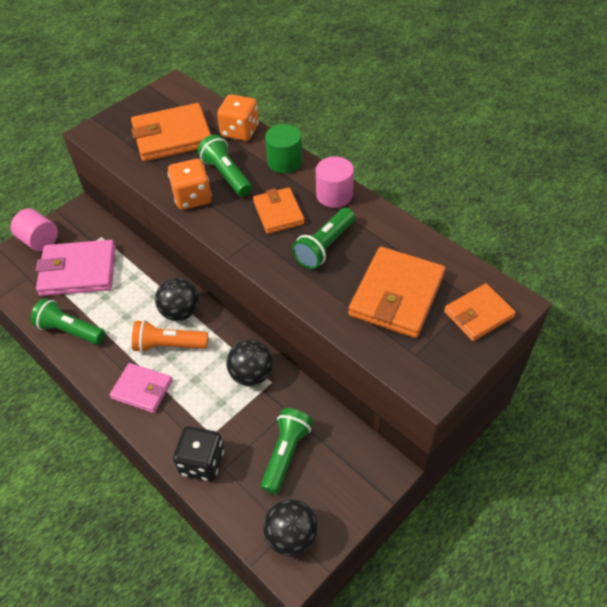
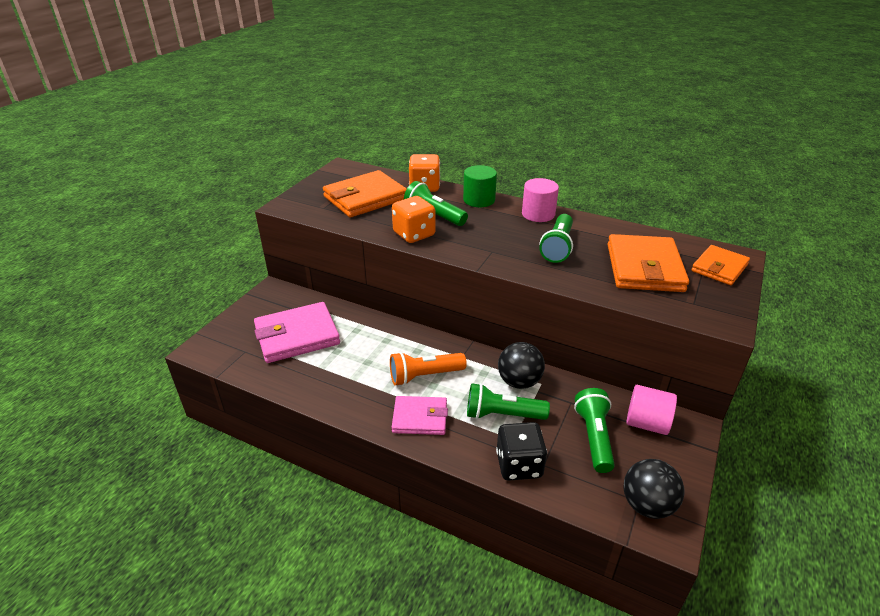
camera: 20 degrees left, 15 degrees down
pink cylinder [11,209,58,251] -> pink cylinder moved to [626,385,677,435]
green flashlight [30,298,105,345] -> green flashlight moved to [467,383,550,420]
black ball [155,278,199,321] -> none
orange wallet [253,187,305,234] -> none

